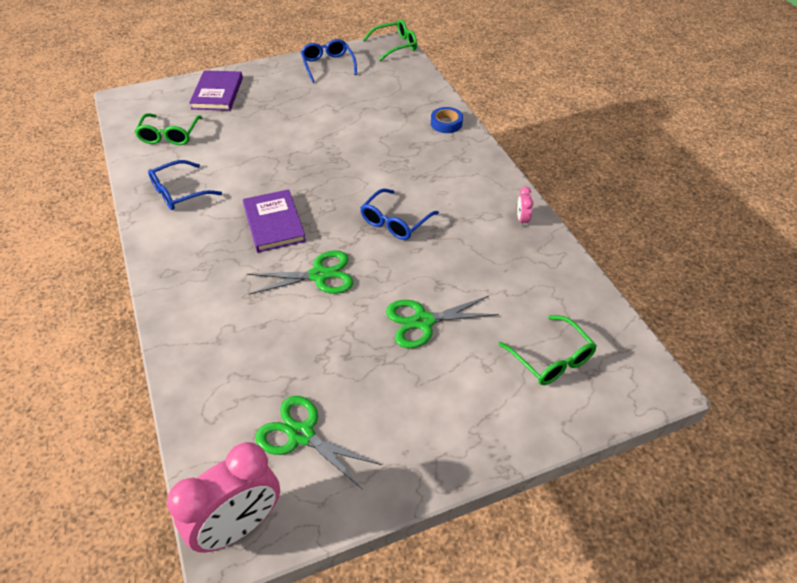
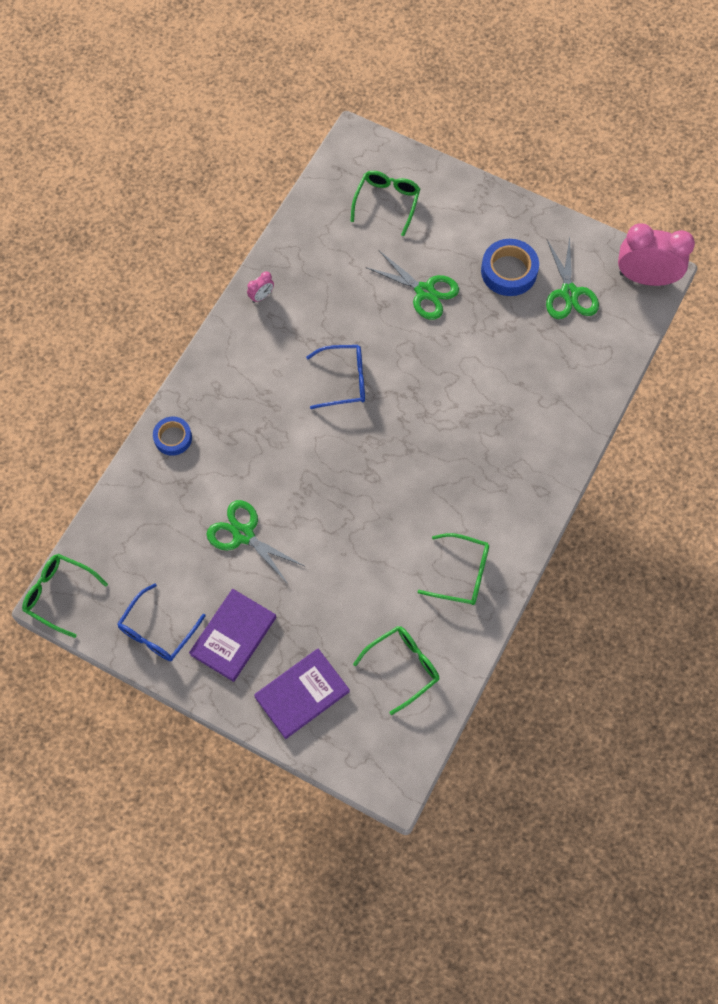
camera: 130 degrees left, 20 degrees up
blue glasses [148,160,222,210] -> green glasses [418,533,489,605]
purple book [243,189,306,253] -> purple book moved to [189,589,276,682]
green scissors [247,250,353,295] -> green scissors moved to [207,500,304,584]
none -> blue tape [481,239,539,296]

